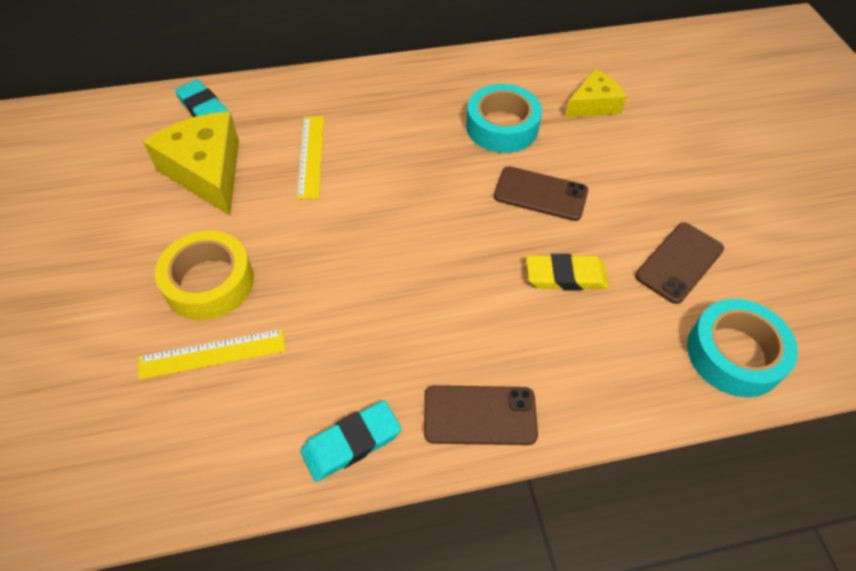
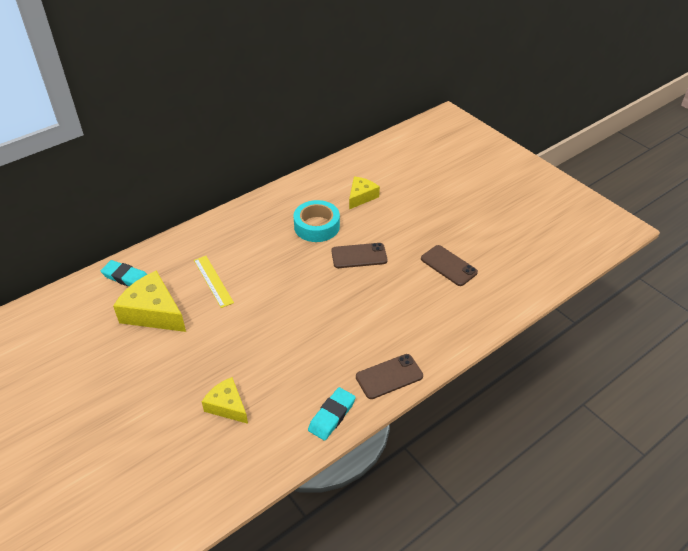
camera: 25 degrees left, 10 degrees down
yellow ruler [138,329,286,380] -> yellow cheese [202,377,248,424]
yellow tape [155,231,254,320] -> none
yellow eraser [526,254,609,290] -> none
brown phone [635,222,724,304] -> brown phone turned 60 degrees counterclockwise [421,245,478,286]
turquoise tape [687,299,798,397] -> none

